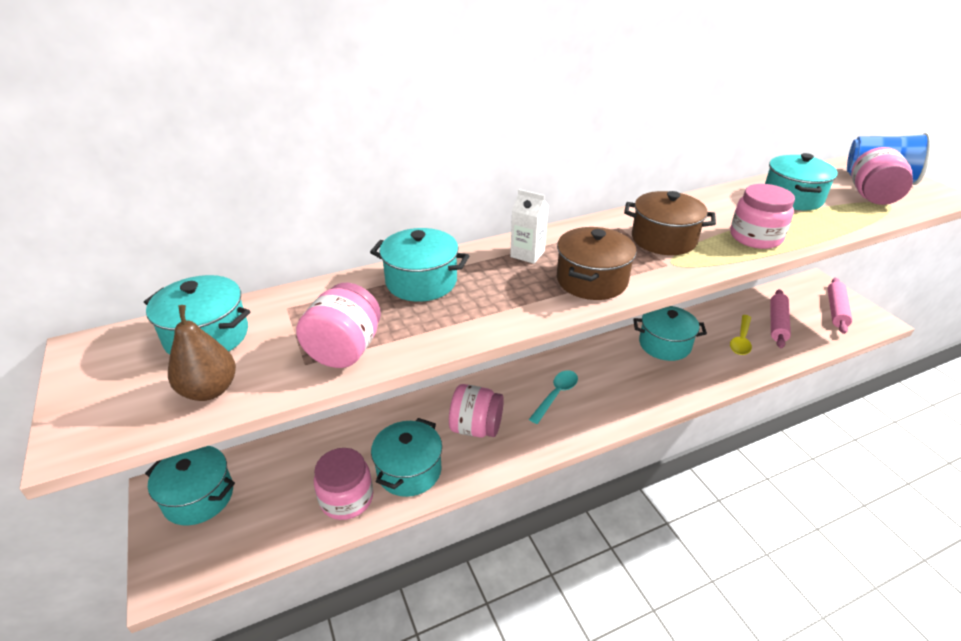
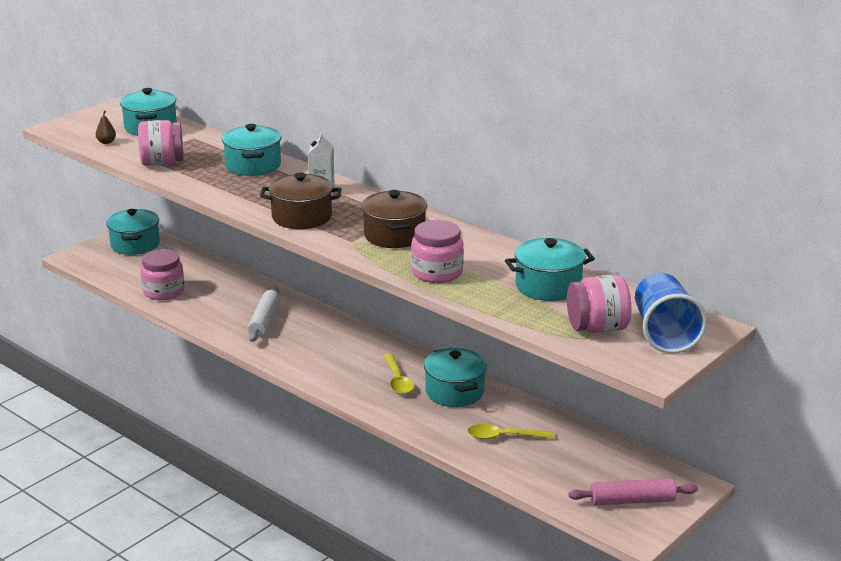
camera: 65 degrees right, 10 degrees down
brown pear [168,305,236,401] -> brown pear [96,111,116,144], size x0.55
turquoise pot [371,418,442,497] -> none
pink jar [449,384,504,438] -> white rolling pin [247,287,280,342]
turquoise spoon [529,370,578,424] -> none
pink rolling pin [770,289,791,348] -> none
none -> yellow spoon [384,354,414,394]

